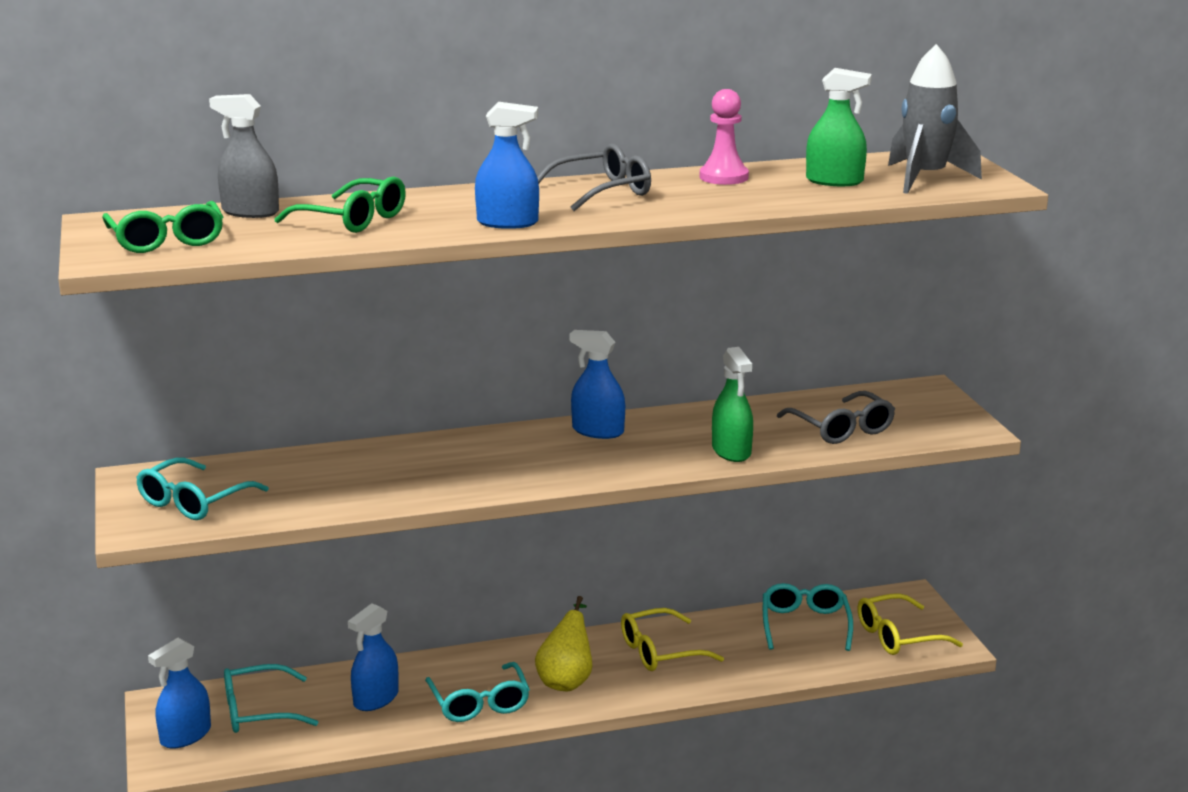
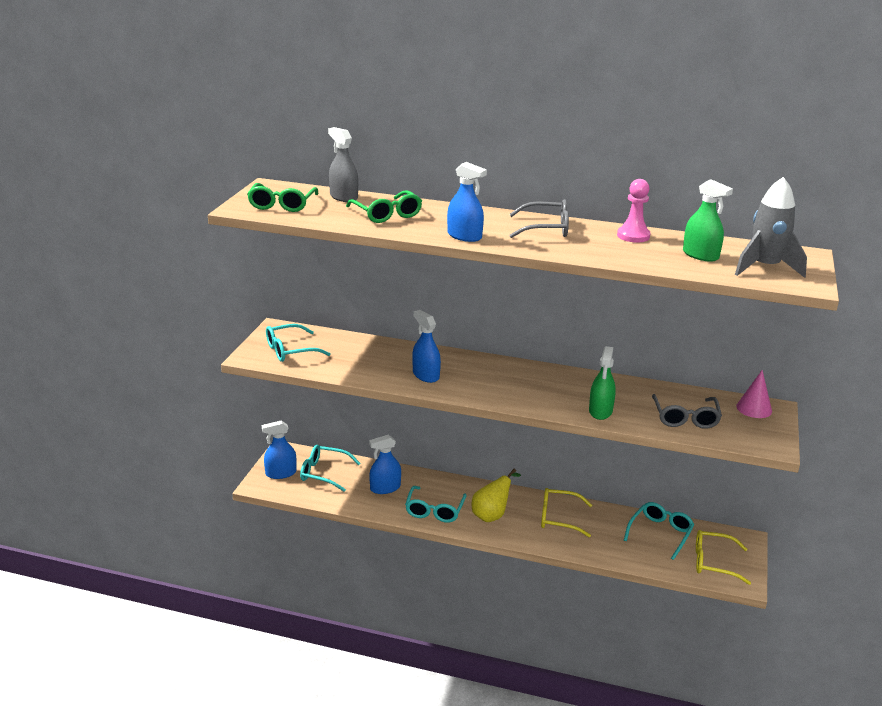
camera: 30 degrees right, 5 degrees up
blue spray bottle [570,330,625,439] -> blue spray bottle moved to [412,310,441,383]
none -> pink cone [736,370,772,418]

